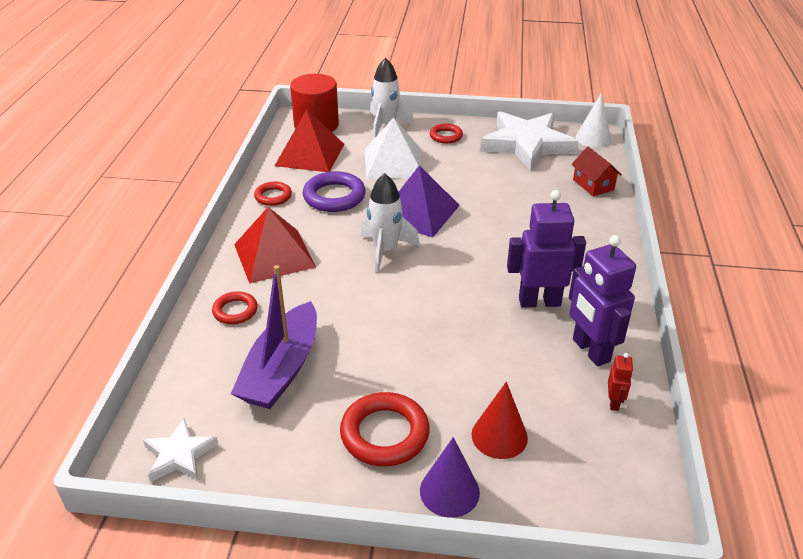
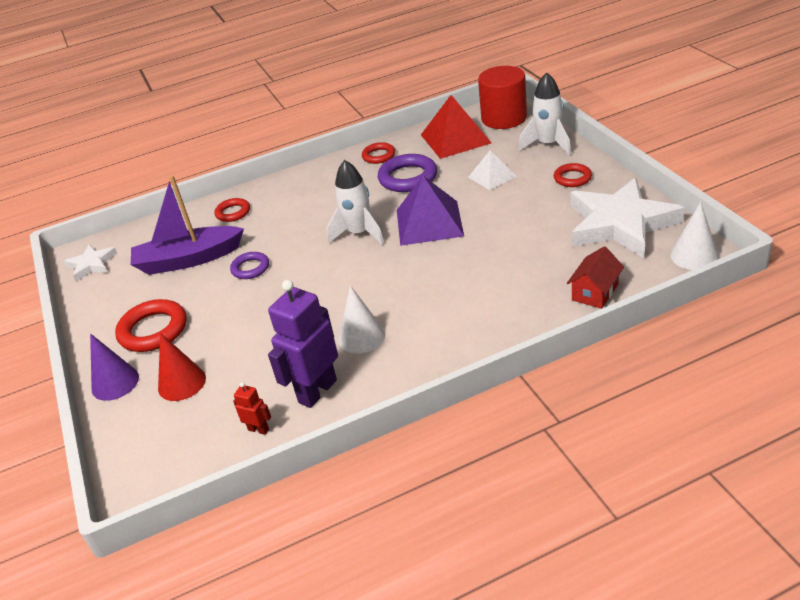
camera: 65 degrees right, 0 degrees up
red pyramid [234,207,316,284] -> none
white pyramid [365,117,423,179] -> white pyramid [468,150,516,190], size x0.59
purple robot [507,190,586,308] -> white cone [338,285,385,354]
red robot [608,353,633,411] -> red robot turned 135 degrees counterclockwise [233,382,271,435]
none -> purple ring [230,252,269,279]

